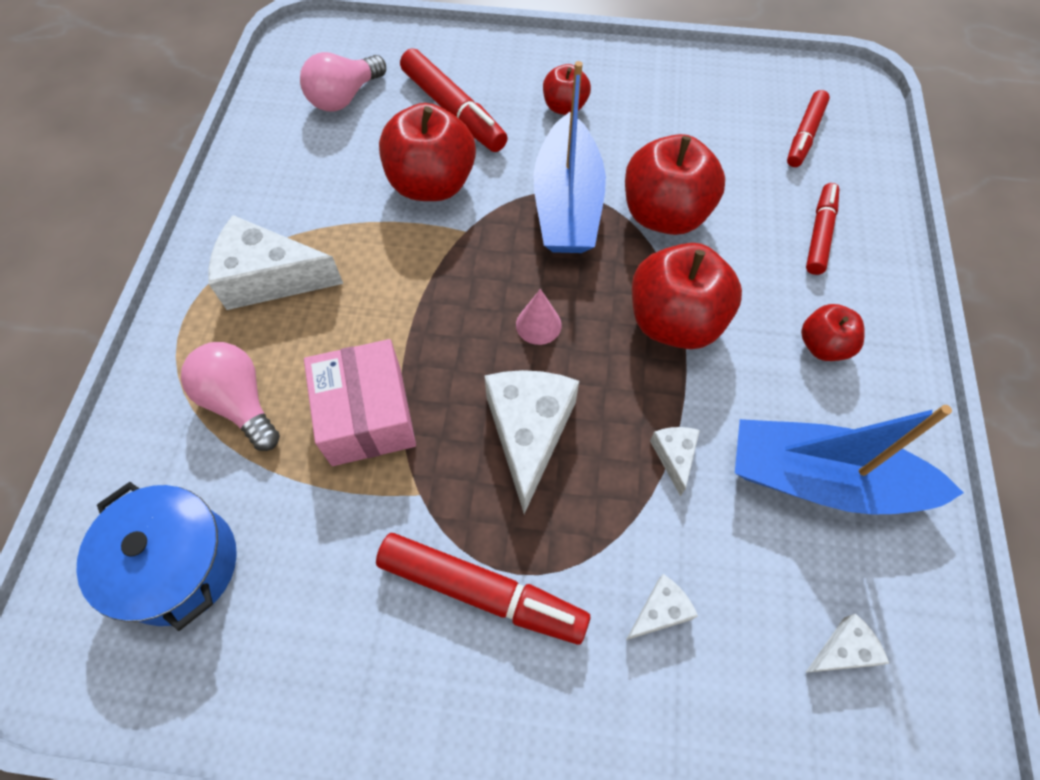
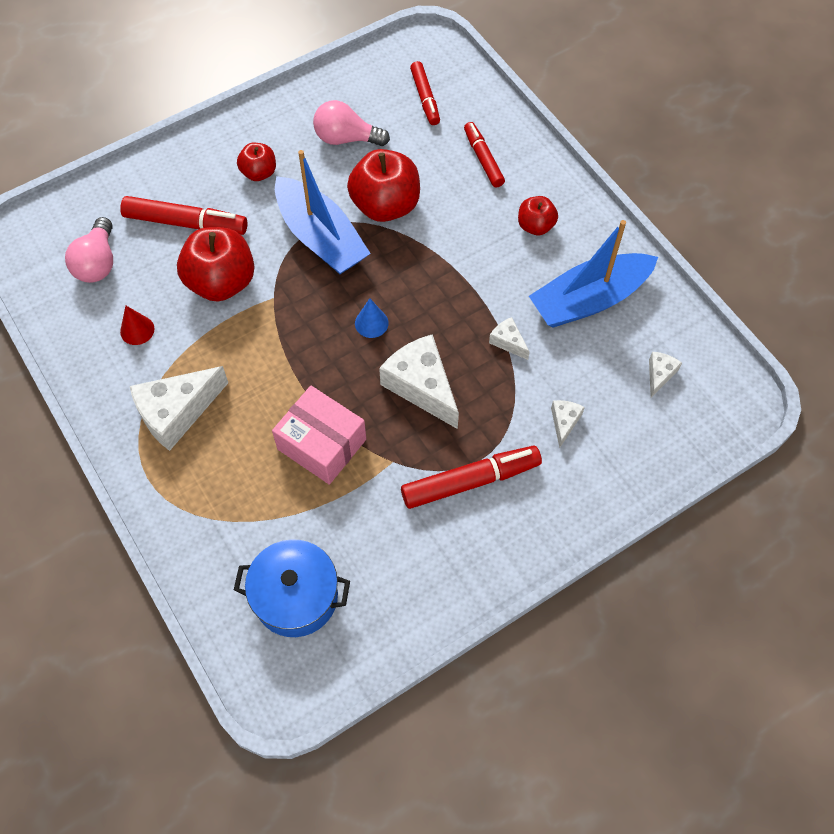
camera: 40 degrees left, 0 degrees up
pink light bulb [181,342,280,451] -> pink light bulb moved to [313,100,390,146]
pink cone [516,289,562,345] -> blue cone [355,298,389,338]
red apple [632,243,742,349] -> none
none -> red cone [120,306,154,345]

